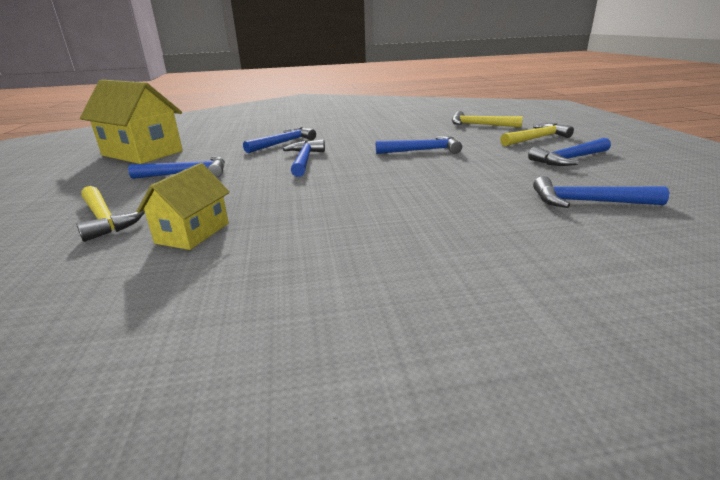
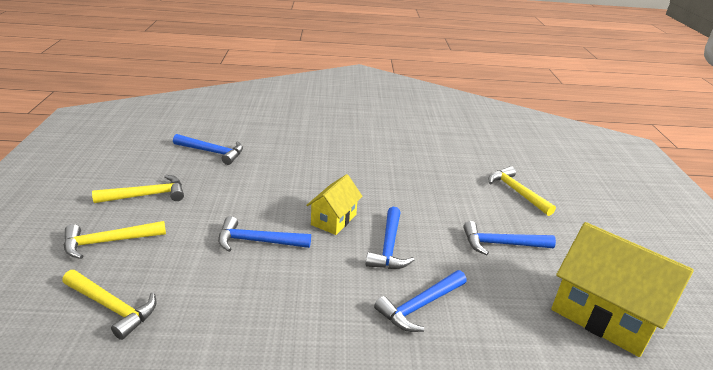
camera: 175 degrees left, 5 degrees up
yellow house [136,163,230,250] -> yellow house moved to [306,174,363,235]
blue hammer [528,138,611,166] -> yellow hammer [92,175,184,203]

